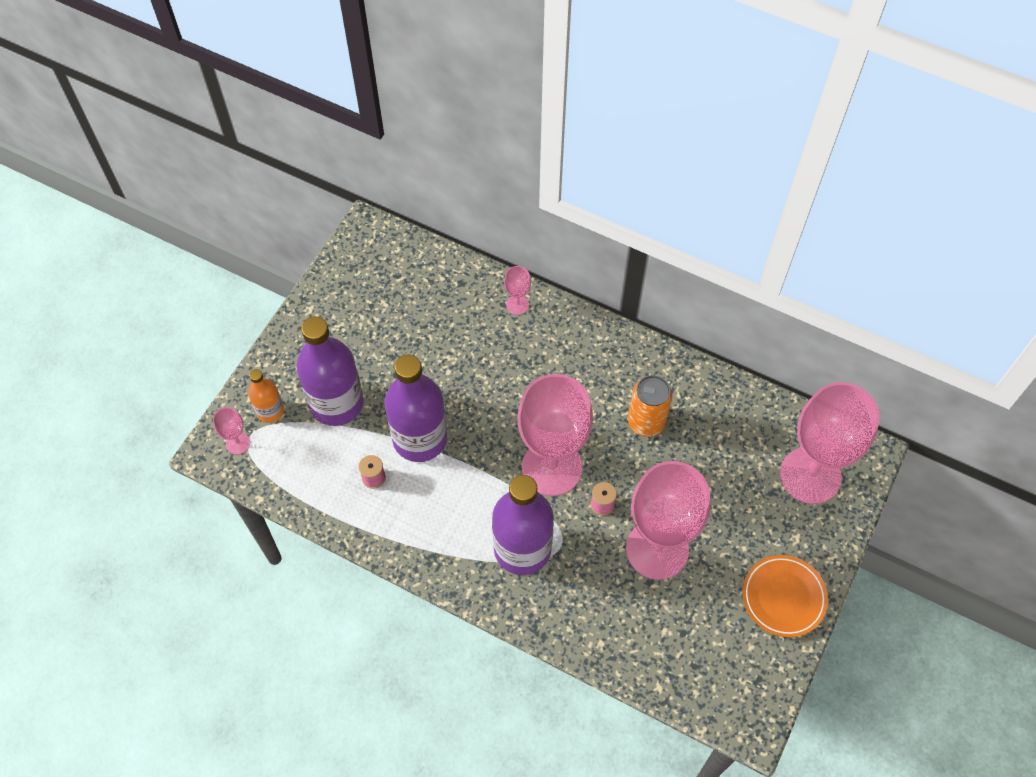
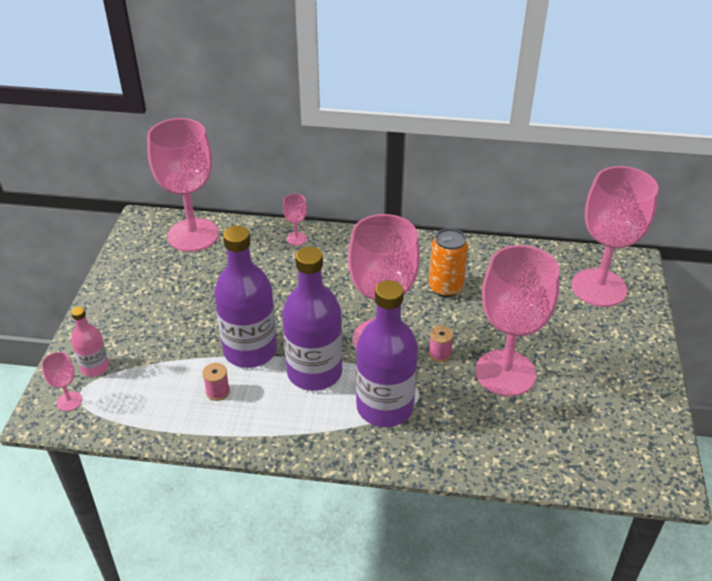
camera: 20 degrees left, 20 degrees down
orange bottle [248,369,284,423] -> pink bottle [71,307,109,377]
purple bottle [296,316,364,426] -> purple bottle moved to [282,247,342,391]
orange plate [743,555,828,637] -> none
none -> pink goblet [147,118,219,252]

